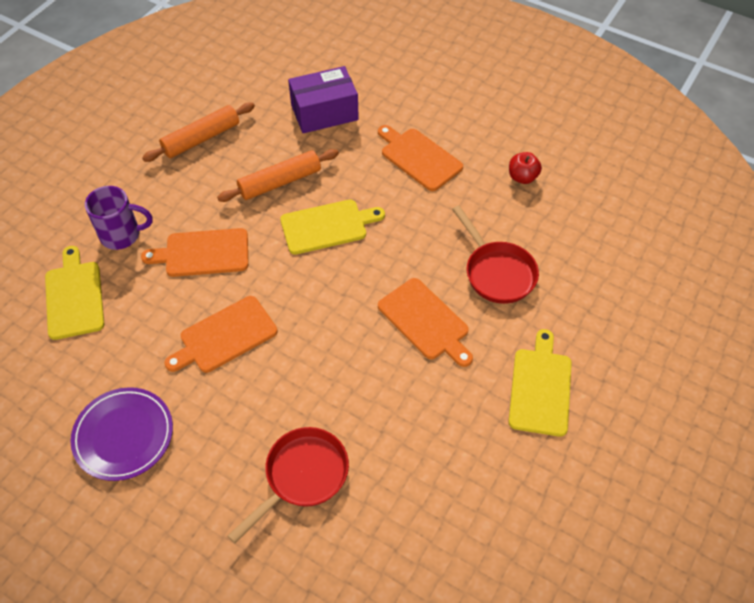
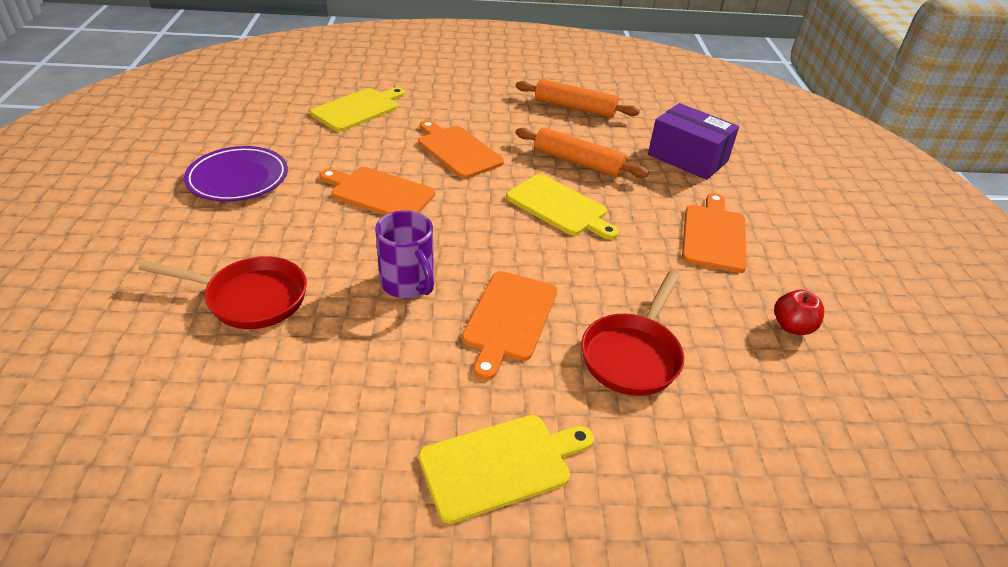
camera: 55 degrees right, 15 degrees down
purple mug [85,186,153,250] -> purple mug moved to [375,210,434,298]

